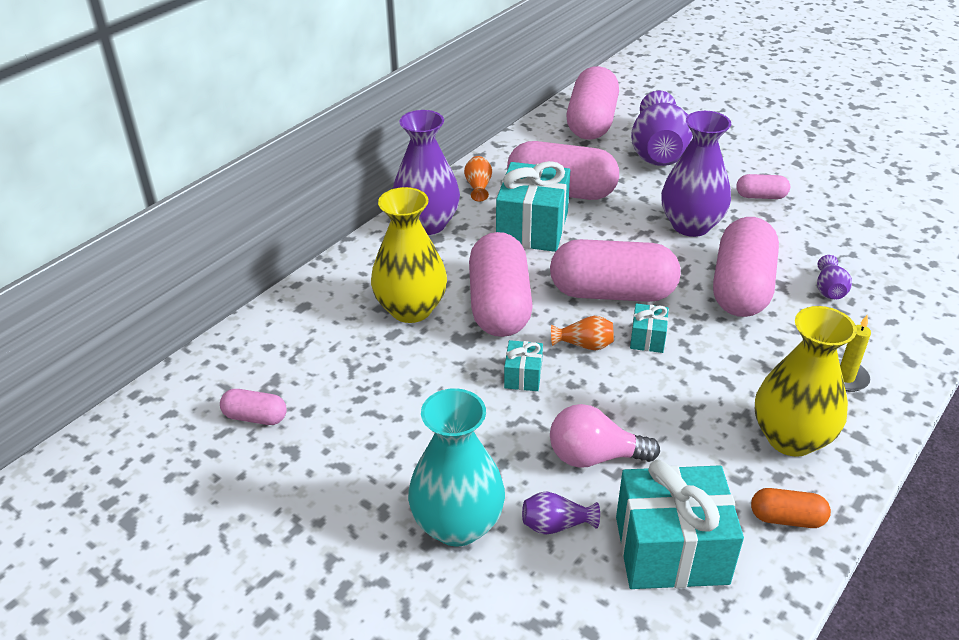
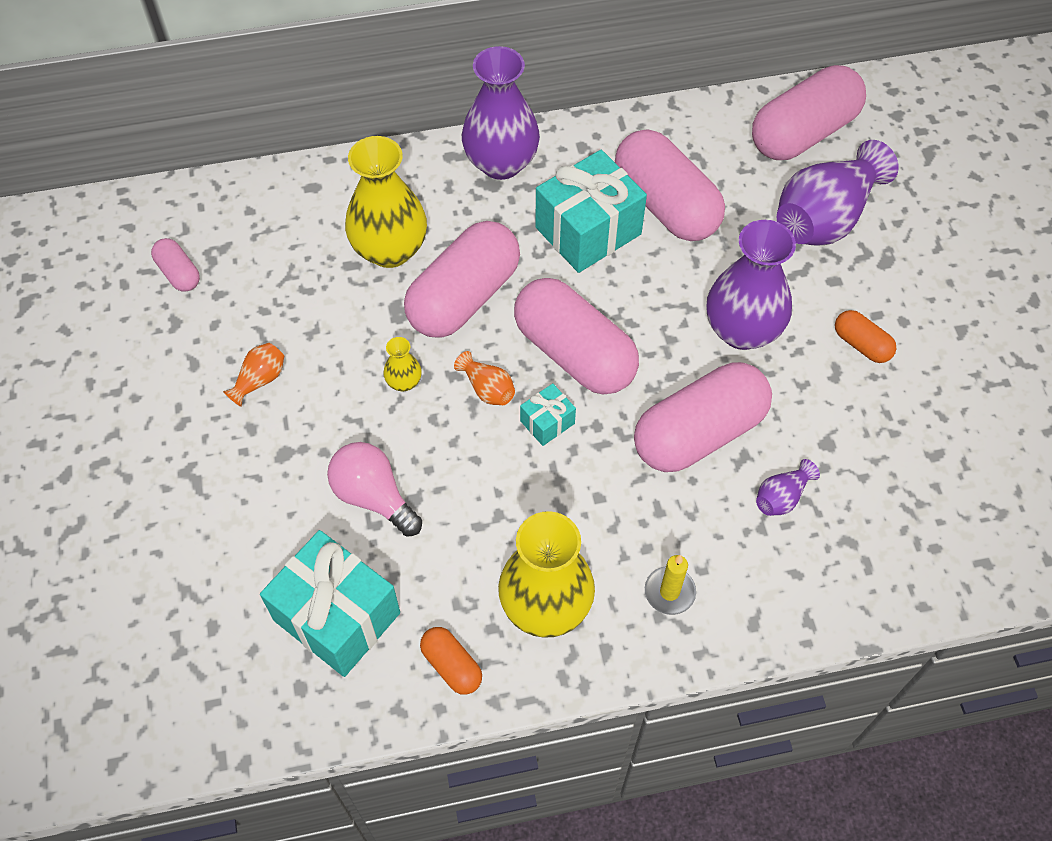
camera: 40 degrees right, 20 degrees up
turquoise vase [408,388,505,546] -> none
orange vase [464,156,492,202] -> orange vase moved to [223,343,284,407]
turquoise gift [504,340,543,391] -> yellow vase [383,337,422,391]
purple vase [522,492,600,535] -> none
pink capsule [736,174,790,199] -> orange capsule [835,310,897,363]

